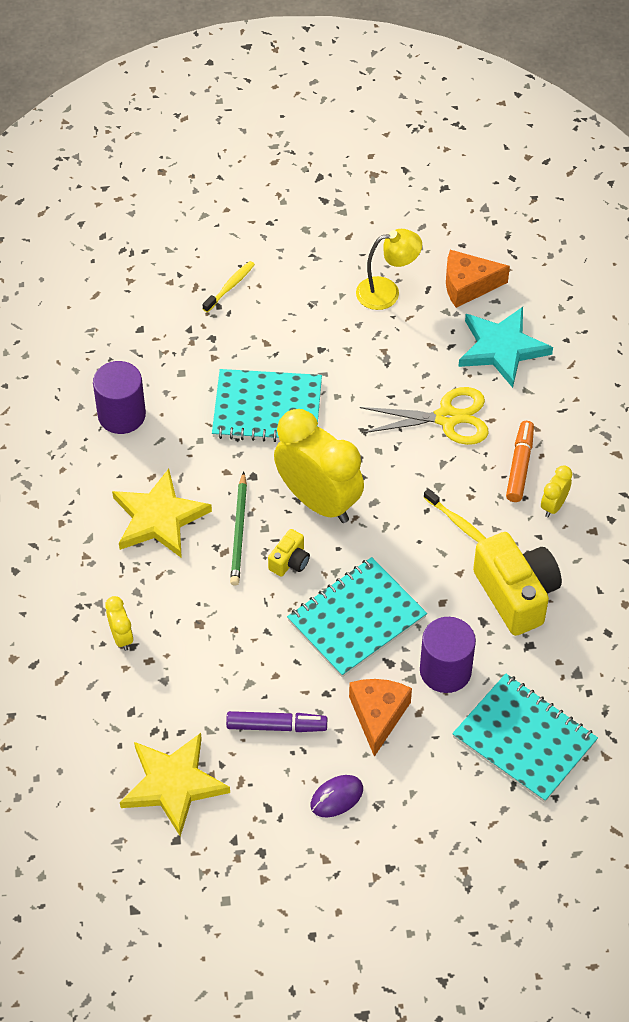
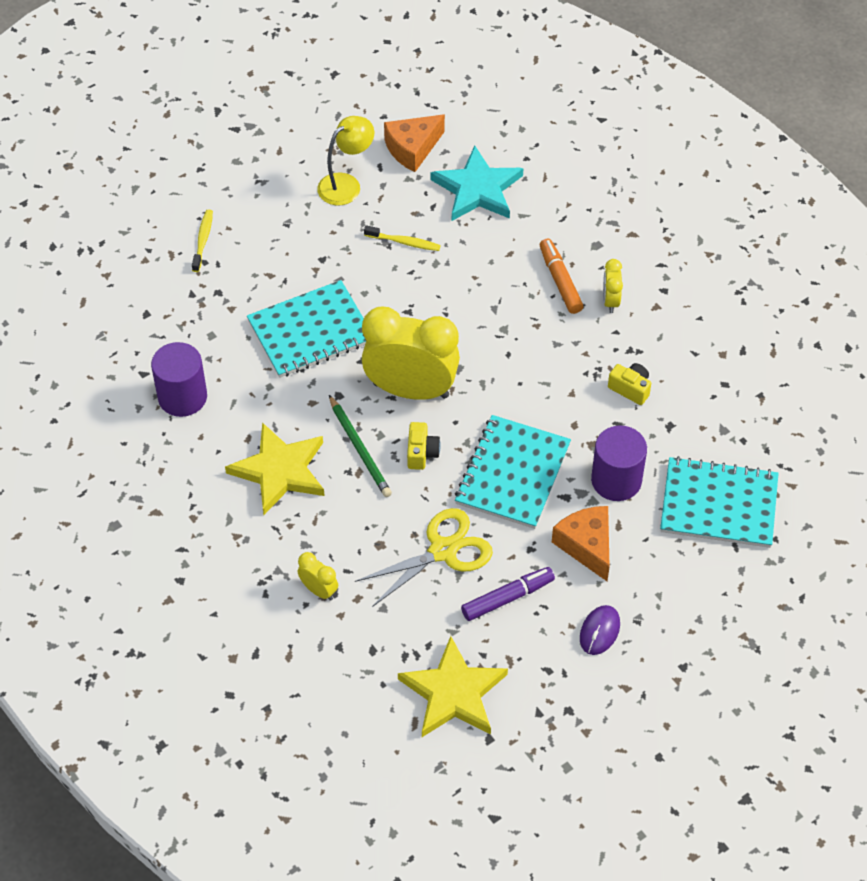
camera: 30 degrees left, 0 degrees up
yellow scissors [360,387,489,445] -> yellow scissors moved to [355,508,493,607]
yellow toothbrush [423,489,486,542] -> yellow toothbrush moved to [364,225,441,251]
yellow camera [473,532,562,636] -> yellow camera [608,363,651,405], size x0.48

